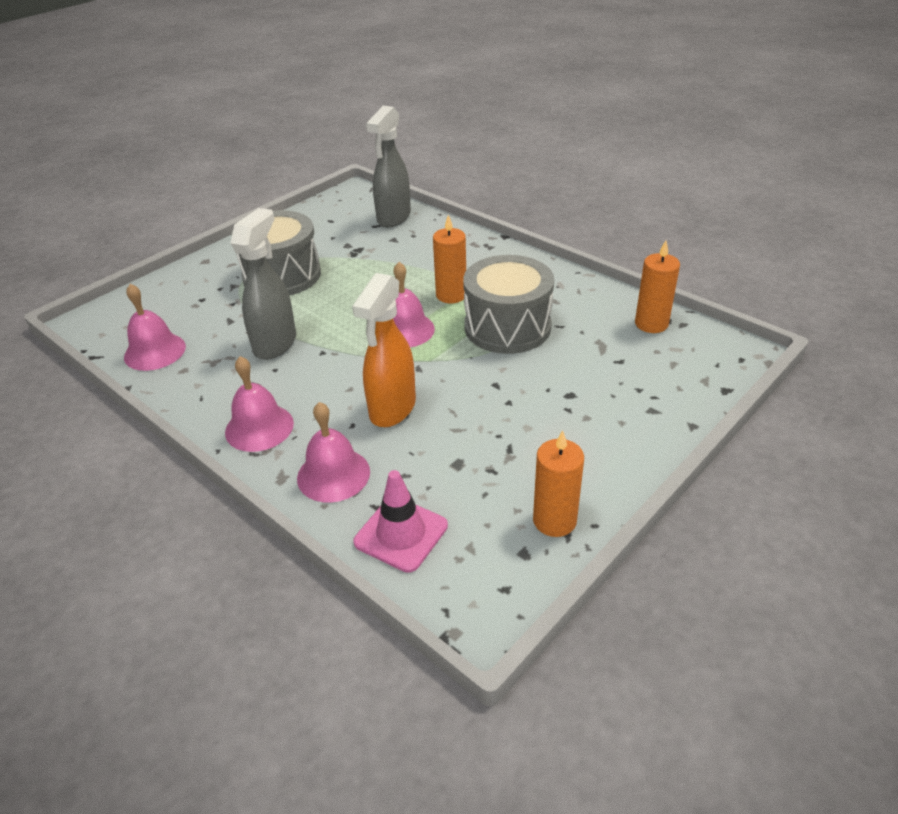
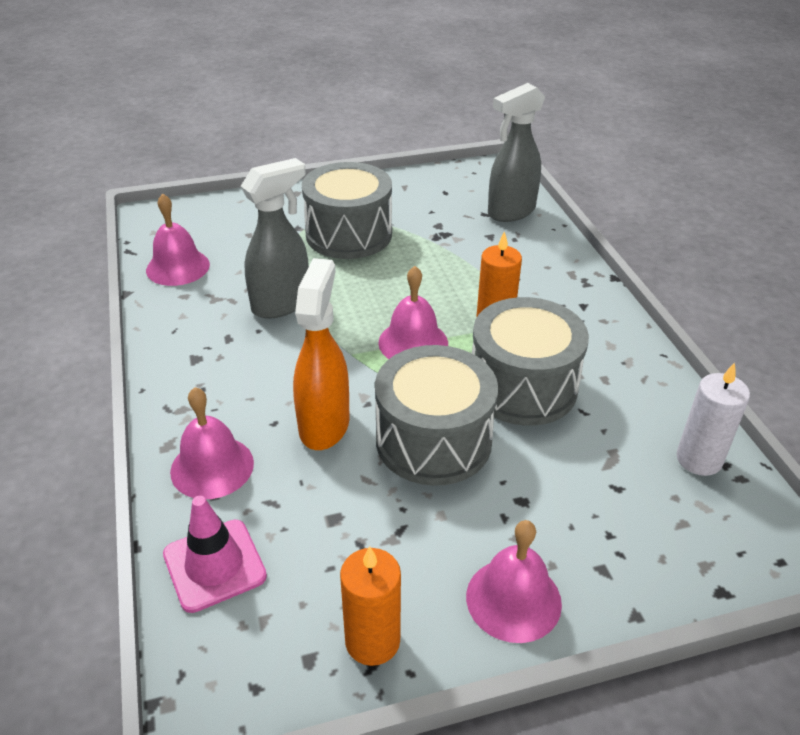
camera: 30 degrees right, 0 degrees up
pink bell [225,356,294,452] -> pink bell moved to [466,520,562,643]
orange spray bottle [352,273,416,427] -> orange spray bottle turned 135 degrees clockwise [293,258,350,450]
orange candle [635,241,680,333] -> white candle [677,363,750,476]
none -> grey drum [375,345,498,486]

